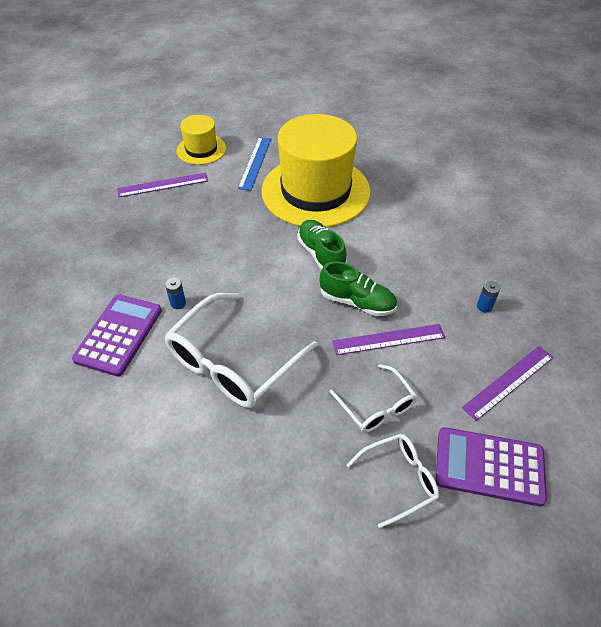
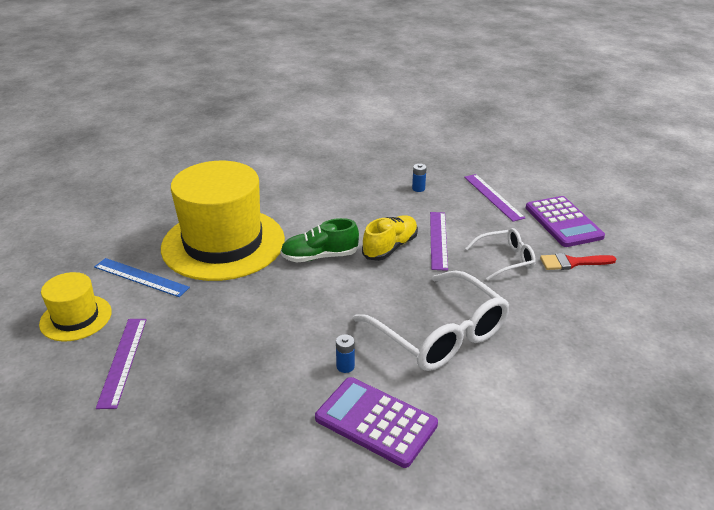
camera: 75 degrees left, 15 degrees down
green shoe [320,261,397,316] -> yellow shoe [362,215,418,261]
white glasses [346,434,439,528] -> red brush [540,253,616,270]
purple calculator [435,427,547,507] -> purple calculator turned 45 degrees counterclockwise [526,196,605,247]

